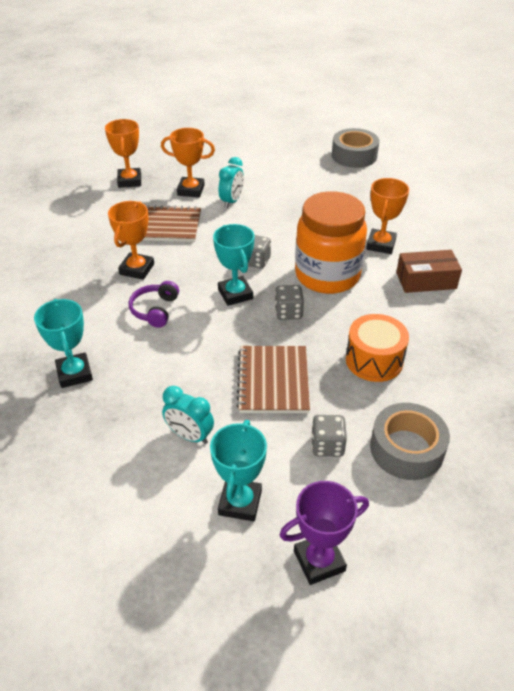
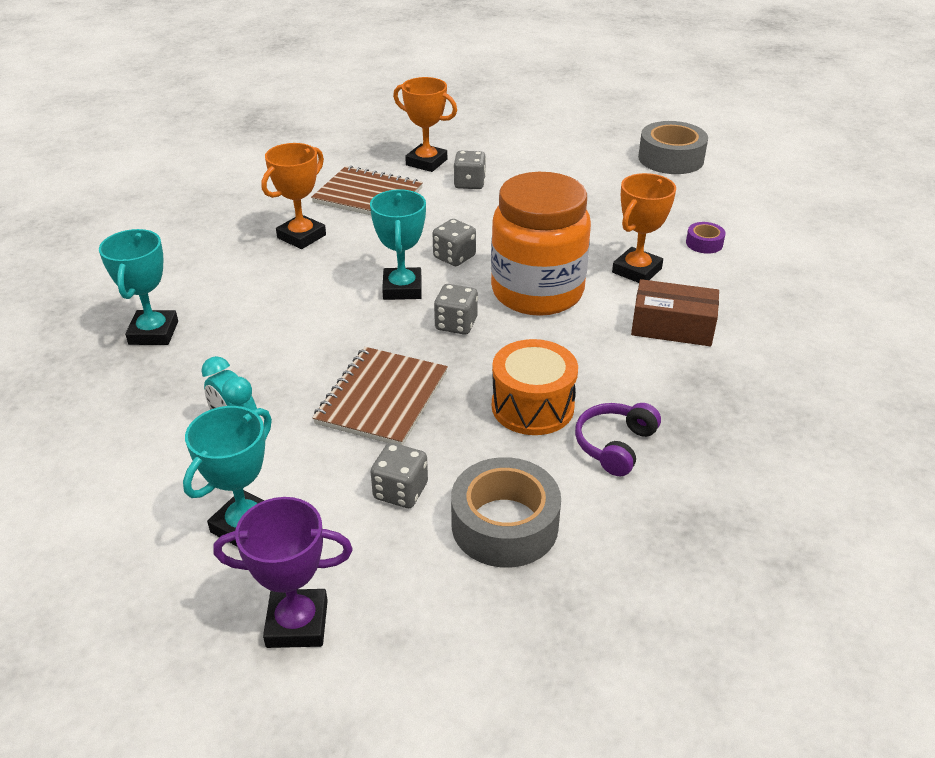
camera: 20 degrees right, 5 degrees down
orange trophy [105,119,141,188] -> none
purple headphones [129,281,179,328] -> purple headphones moved to [575,403,661,476]
turquoise clock [219,157,244,208] -> grey dice [454,151,486,189]
none -> purple tape [686,222,726,254]

